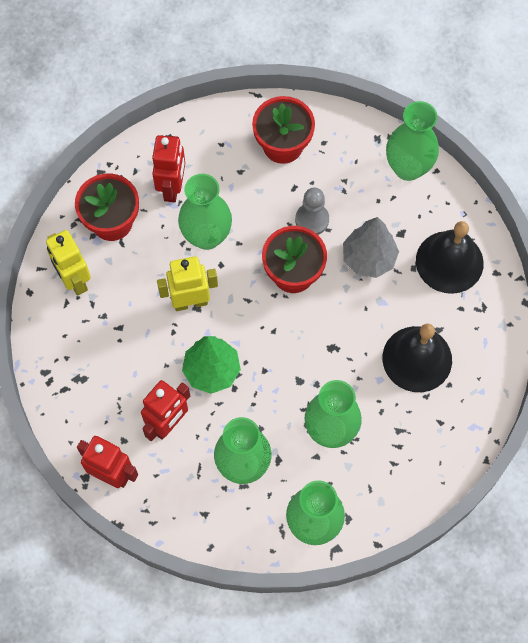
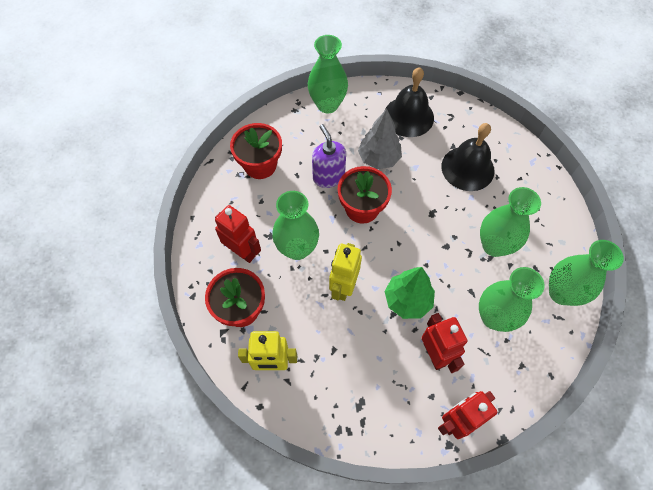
camera: 60 degrees left, 5 degrees down
grey pawn [295,187,329,235] -> purple soap dispenser [312,124,346,188]

